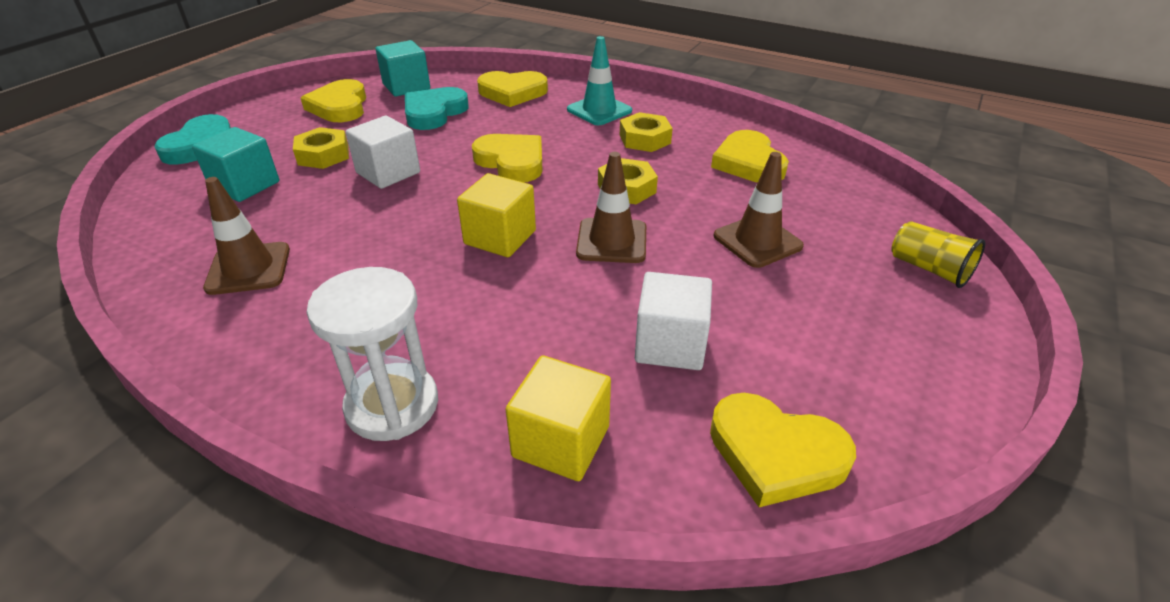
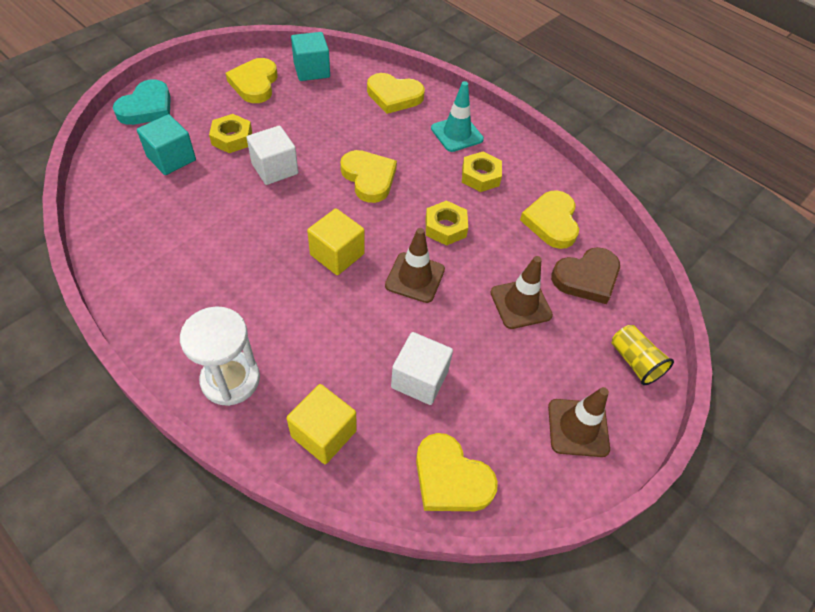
camera: 10 degrees right, 15 degrees up
brown traffic cone [203,177,290,295] -> brown traffic cone moved to [548,387,610,457]
turquoise heart [405,87,469,130] -> none
none -> brown heart [551,247,620,304]

